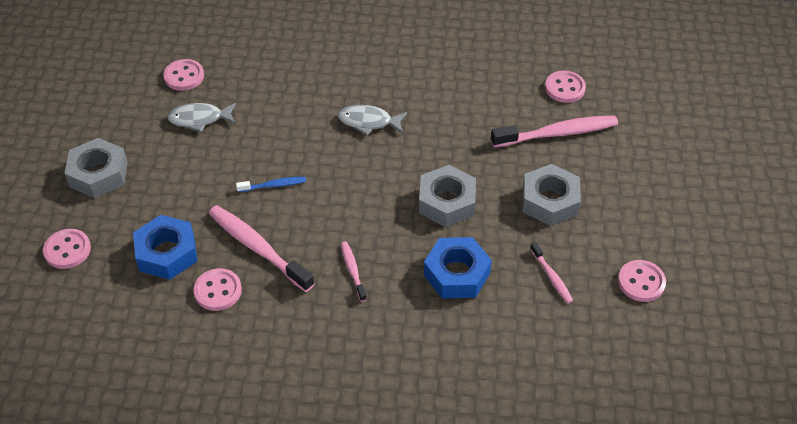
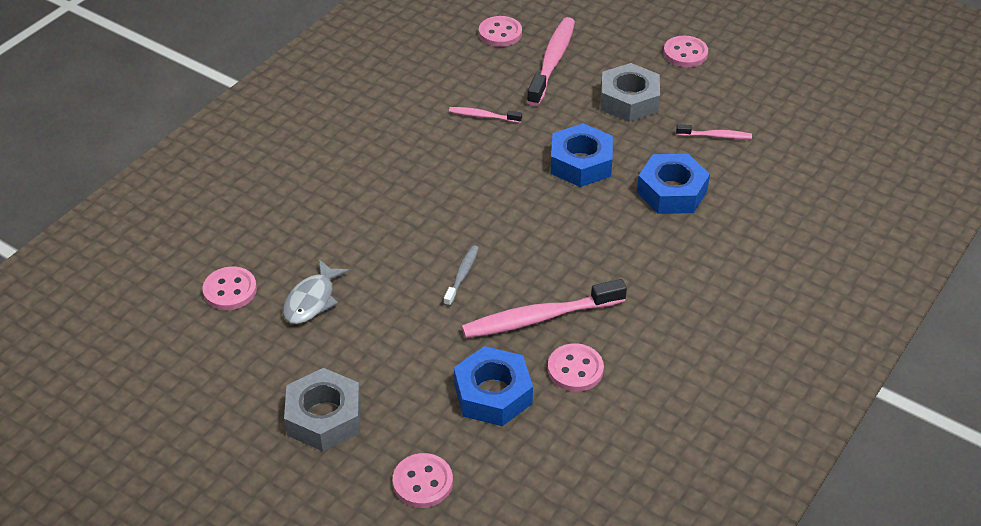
camera: 60 degrees left, 5 degrees down
blue toothbrush [236,177,306,192] -> grey toothbrush [444,245,479,306]
grey fish [338,105,407,135] -> none
pink toothbrush [341,241,367,302] -> pink toothbrush moved to [449,107,522,123]
grey nut [419,165,476,227] -> blue nut [550,123,613,187]
pink button [618,260,666,302] -> pink button moved to [664,36,708,67]

